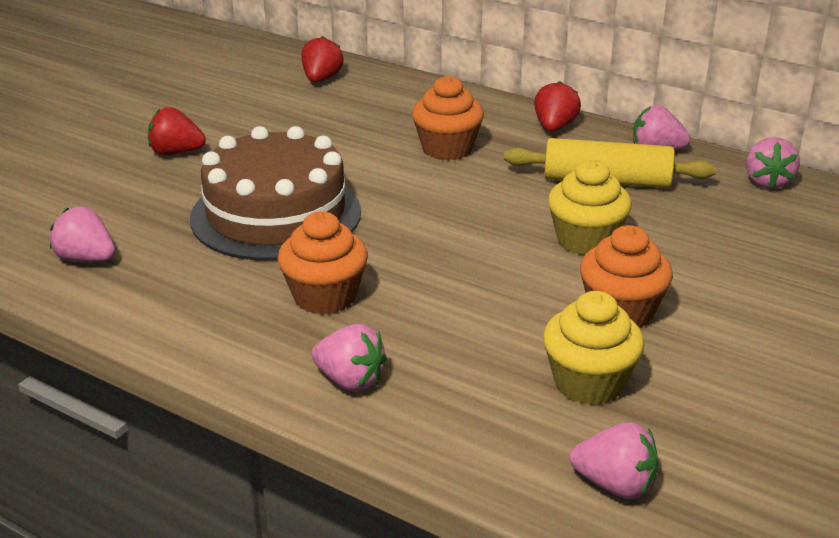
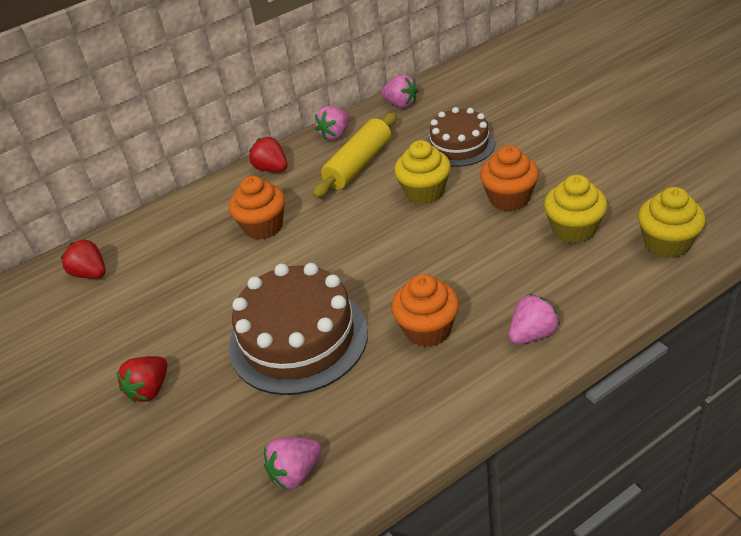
camera: 60 degrees left, 10 degrees up
pink strawberry [570,422,658,499] -> yellow cupcake [638,187,706,258]
none -> brown cake [426,107,495,167]

